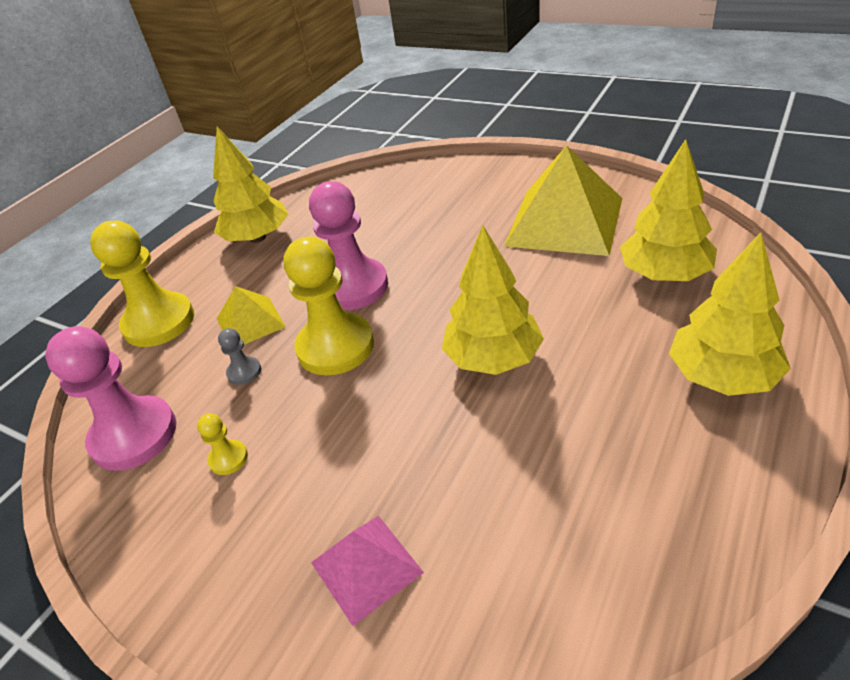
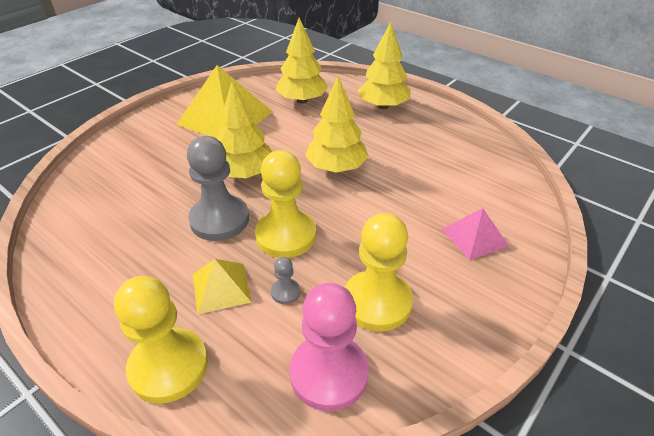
camera: 85 degrees left, 0 degrees up
yellow pawn [197,413,248,475] -> yellow pawn [345,213,413,331], size x2.30
yellow tree [213,126,288,243] -> yellow tree moved to [216,81,272,178]
pink pawn [309,181,388,310] -> grey pawn [187,136,249,241]

